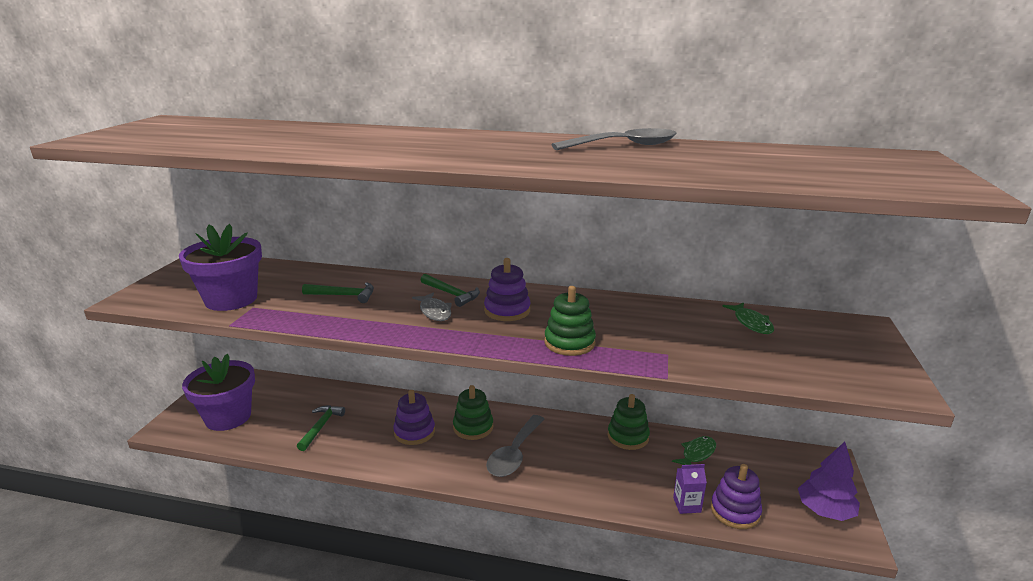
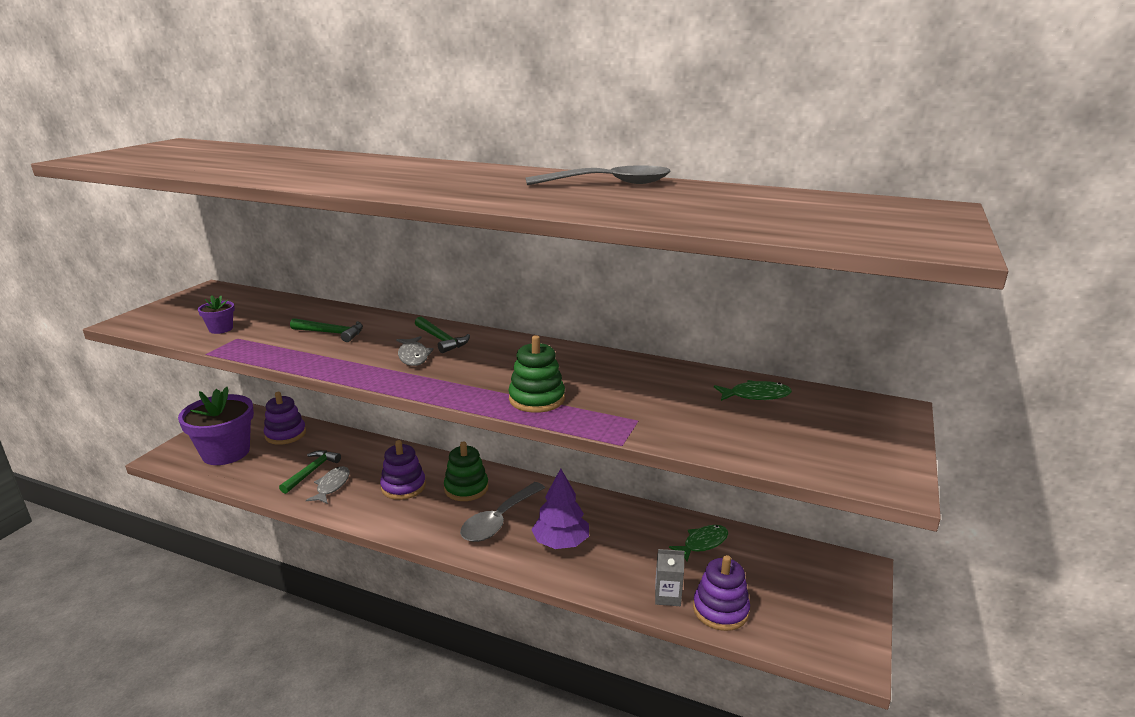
camera: 10 degrees right, 0 degrees up
purple flower pot [179,224,262,311] -> purple flower pot [198,295,235,334], size x0.44
purple stacking toy [484,258,530,321] -> purple stacking toy moved to [264,392,306,445]
green stacking toy [608,394,650,450] -> none
purple carton [673,464,707,514] -> grey carton [655,549,685,606]
green fish [722,302,774,334] -> green fish turned 90 degrees counterclockwise [714,380,792,401]
purple tree [798,442,860,521] -> purple tree moved to [531,468,589,549]
none -> grey fish [306,466,350,504]

